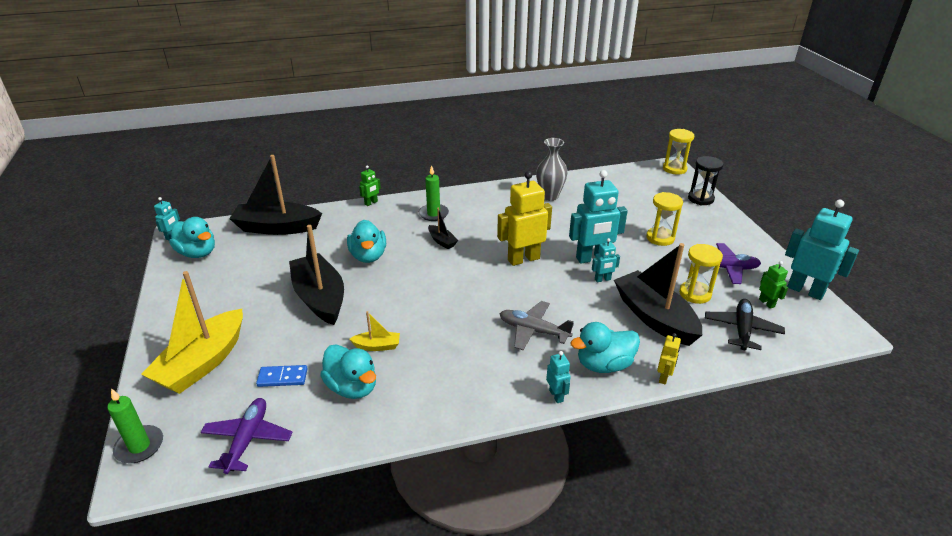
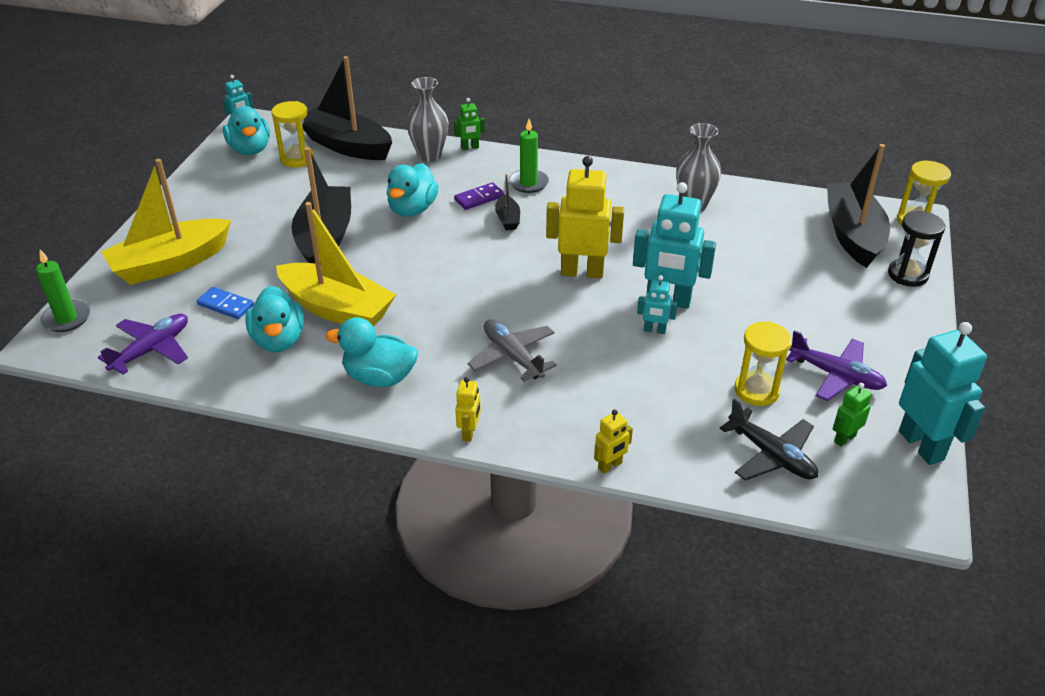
camera: 30 degrees right, 5 degrees up
yellow boat [350,311,400,351] -> yellow boat [276,202,396,326], size x2.24
turquoise robot [546,351,571,403] -> yellow robot [455,377,481,442]
turquoise duck [570,322,640,373] -> turquoise duck moved to [326,317,418,387]
black boat [614,243,702,346] -> black boat moved to [827,144,890,268]
yellow hourglass [646,192,683,246] -> yellow hourglass moved to [272,101,314,168]
black plane [705,299,785,350] -> black plane turned 90 degrees clockwise [720,399,818,481]
green robot [759,261,788,309] -> green robot turned 135 degrees counterclockwise [833,383,872,447]
none -> grey vase [406,77,449,162]
none -> purple domino [454,182,504,210]

